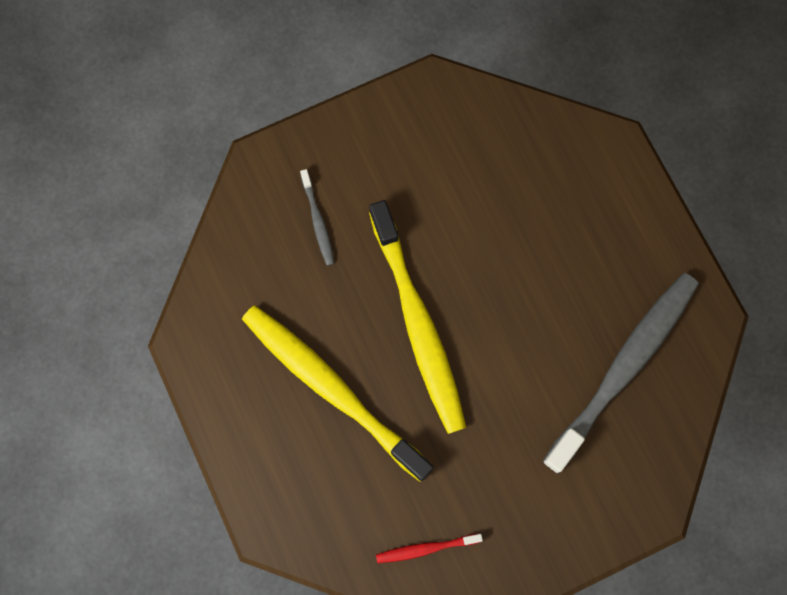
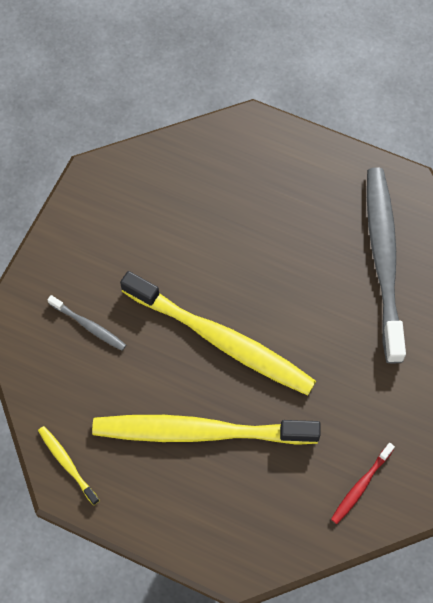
camera: 40 degrees left, 10 degrees down
none -> yellow toothbrush [38,426,100,505]

